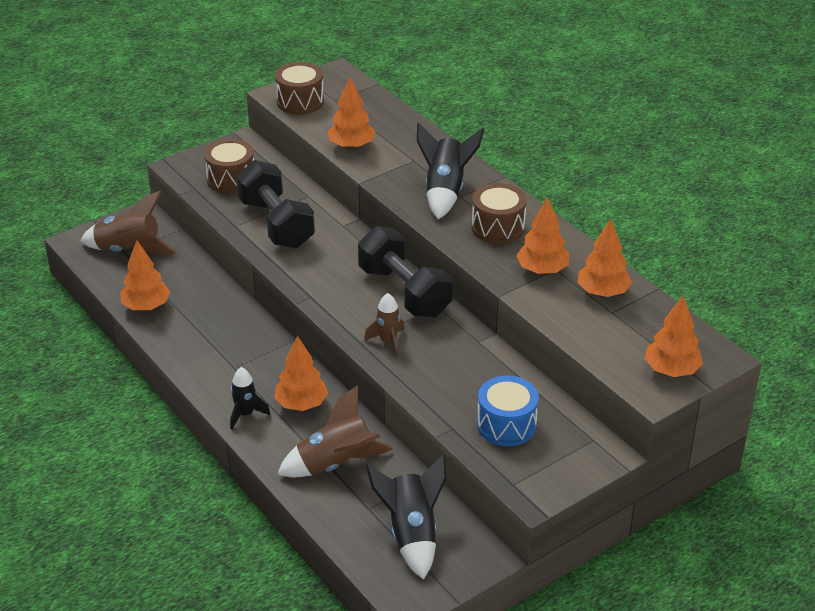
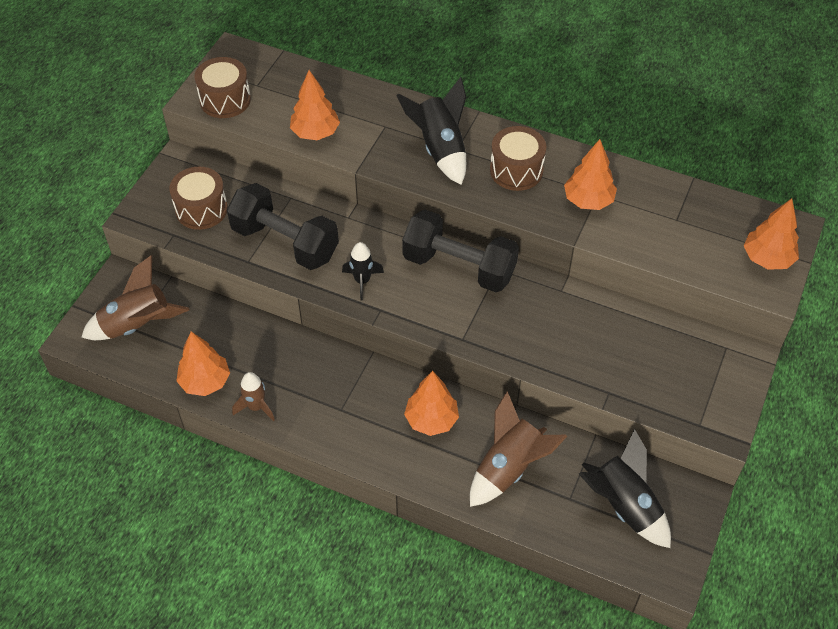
camera: 30 degrees left, 15 degrees up
black rocket [230,367,270,430] -> black rocket moved to [342,242,384,301]
brown rocket [364,293,405,357] -> brown rocket moved to [232,372,275,421]
blue drum [477,376,539,446] -> none
orange tree [578,219,632,297] -> none

